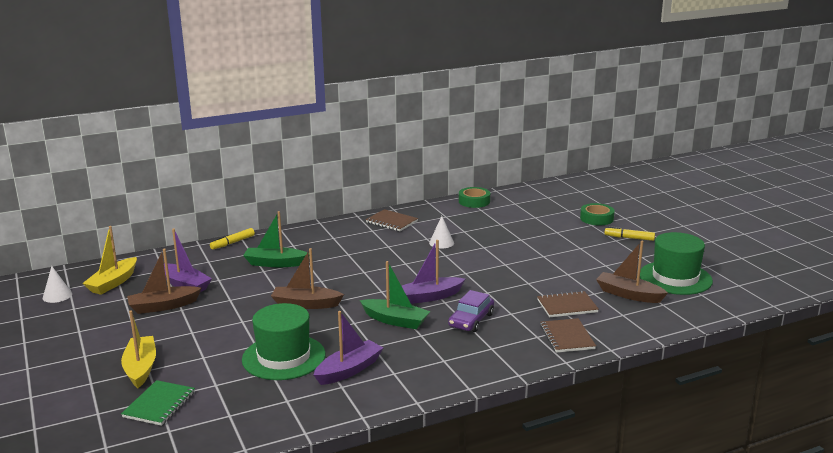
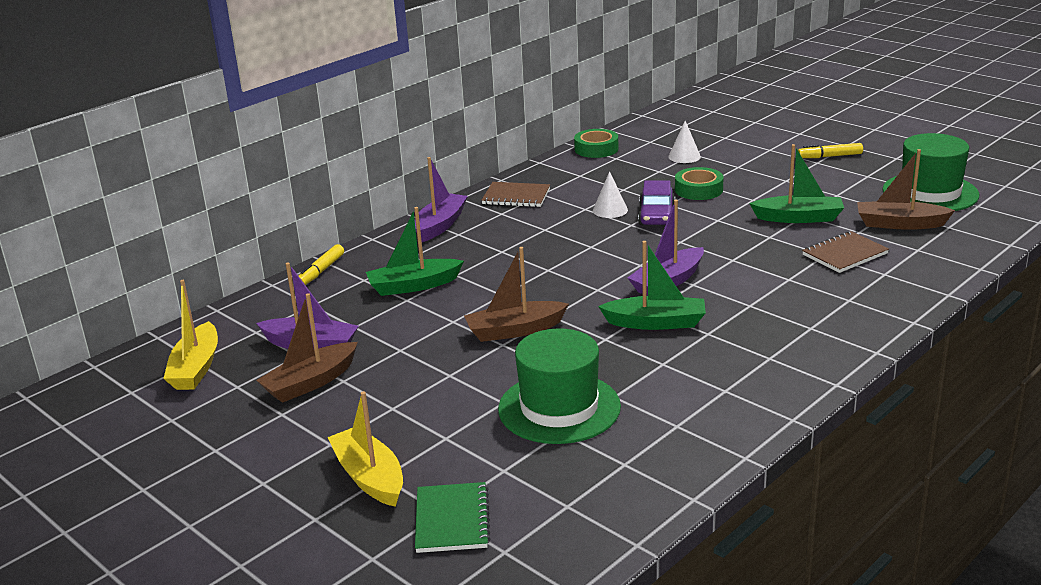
camera: 20 degrees left, 5 degrees up
white cone [43,266,72,303] -> white cone moved to [668,121,701,163]
purple boat [314,311,383,385] -> purple boat moved to [415,157,468,242]
purple car [448,290,494,332] -> purple car moved to [638,180,675,225]
brown notebook [540,318,596,353] -> none
green tape [580,203,614,225] -> green tape moved to [675,167,724,200]
none -> green boat [749,144,844,223]

